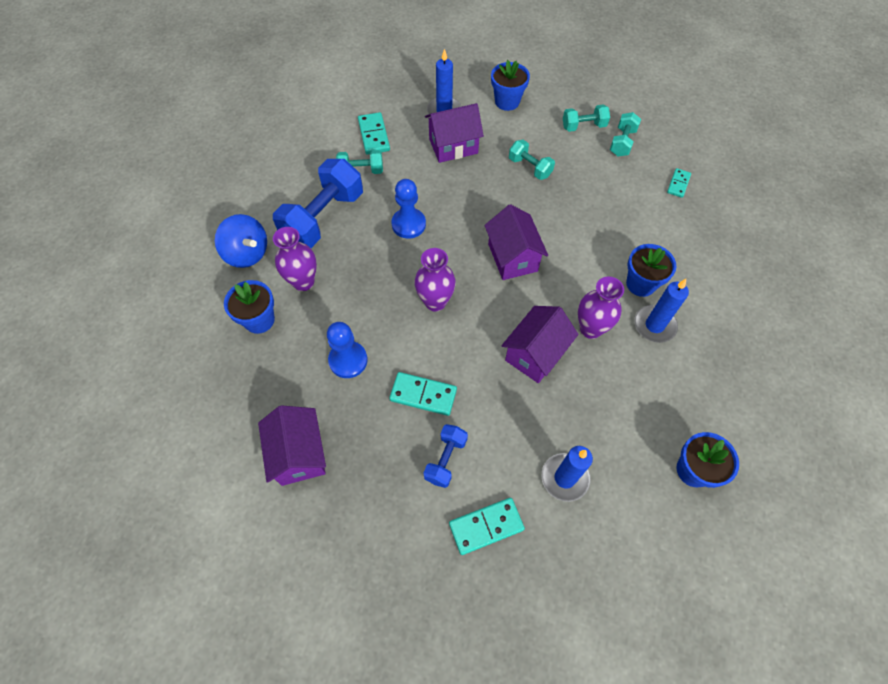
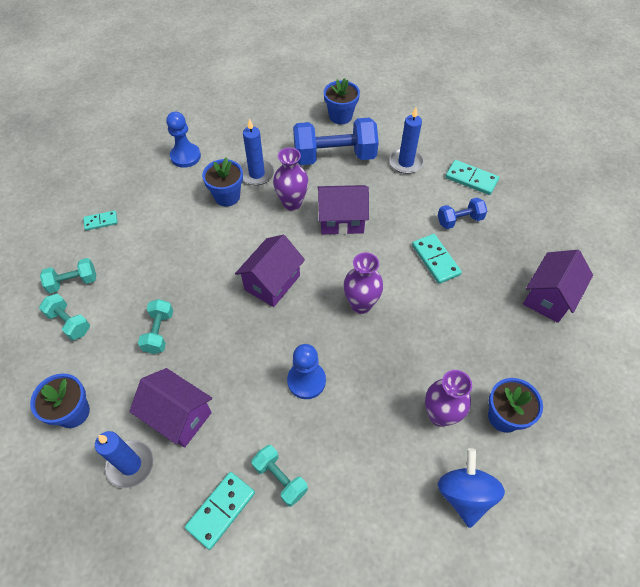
camera: 130 degrees left, 5 degrees down
blue dumbbell [273,159,363,248] -> blue dumbbell moved to [293,117,379,165]
blue pawn [327,322,368,378] -> blue pawn moved to [166,112,201,168]

